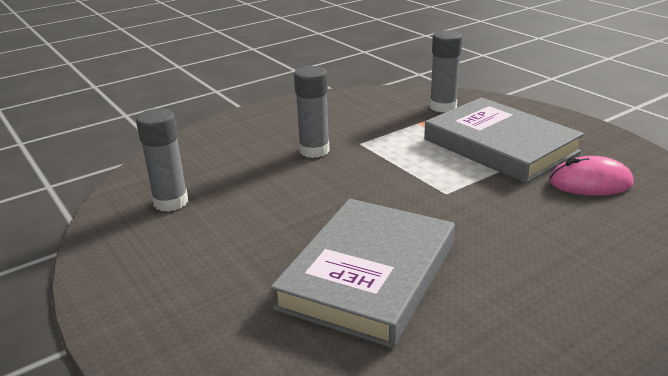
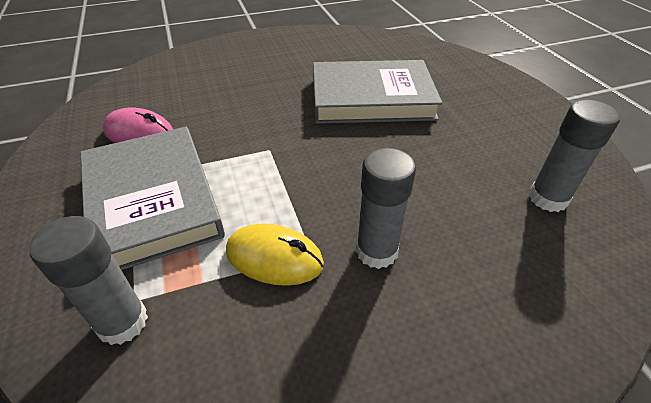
camera: 165 degrees left, 15 degrees up
grey book [271,199,455,348] -> grey book turned 45 degrees clockwise [313,60,443,124]
none -> yellow mouse [226,223,324,286]

